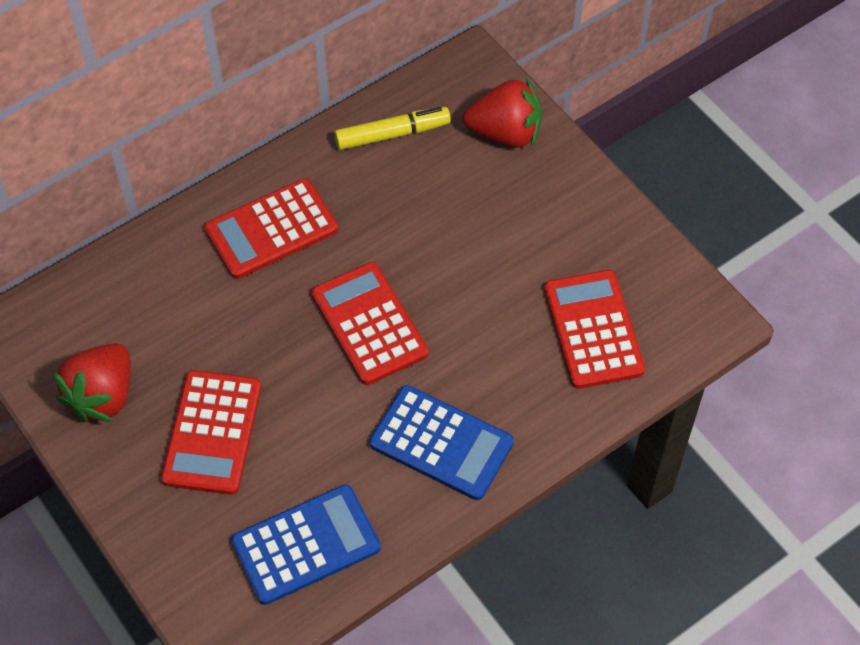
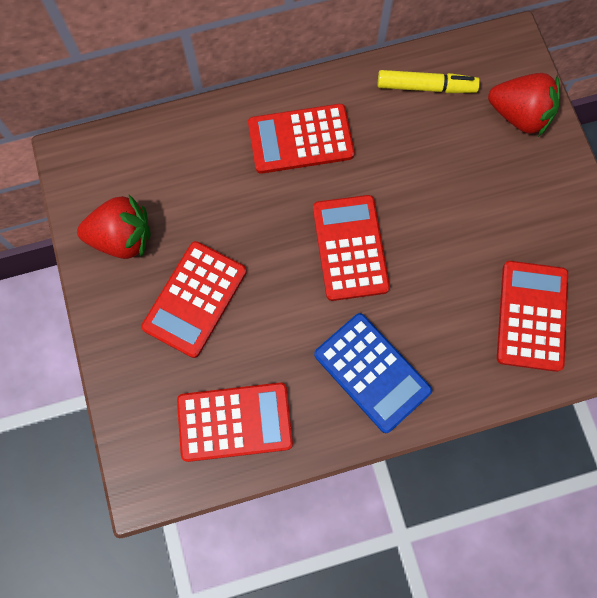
camera: 20 degrees right, 15 degrees up
red strawberry [53,344,131,422] -> red strawberry turned 135 degrees counterclockwise [77,195,151,259]
blue calculator [231,484,381,605] -> red calculator [177,383,293,462]

